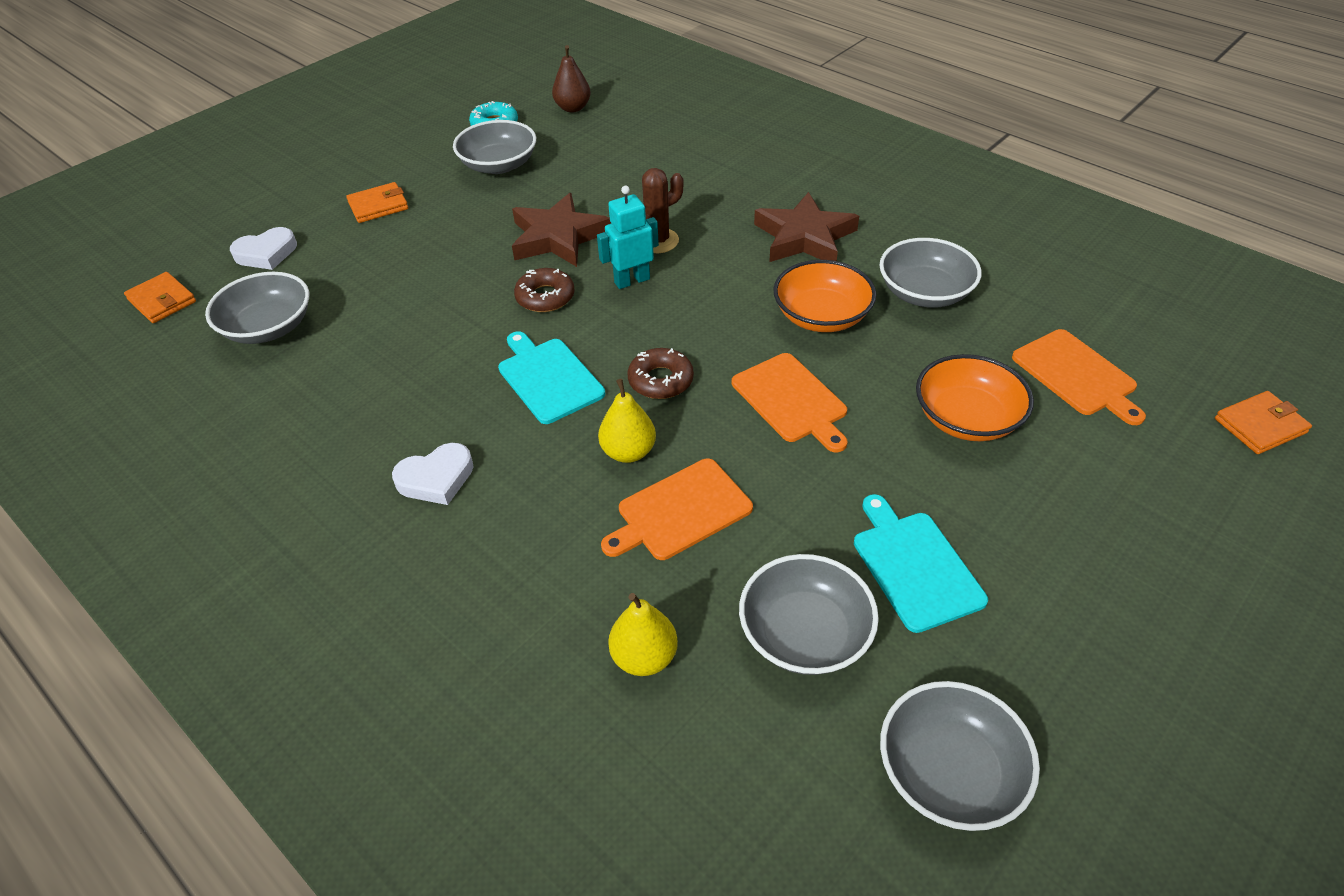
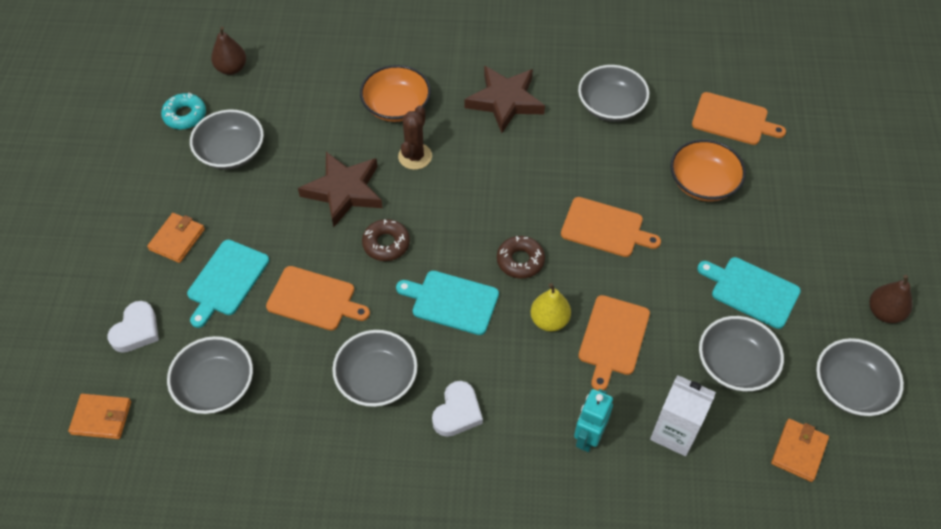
camera: 40 degrees left, 10 degrees up
turquoise robot [597,186,659,289] -> turquoise robot moved to [574,389,613,452]
yellow pear [608,593,678,676] -> white carton [650,375,716,456]
orange bowl [773,260,876,332] -> orange bowl moved to [360,65,431,122]
orange wallet [1215,391,1312,454] -> orange wallet moved to [771,419,829,482]
none -> turquoise cutting board [187,240,269,328]
none -> orange cutting board [266,266,370,331]
none -> grey bowl [332,330,418,407]
none -> brown pear [870,275,912,323]

